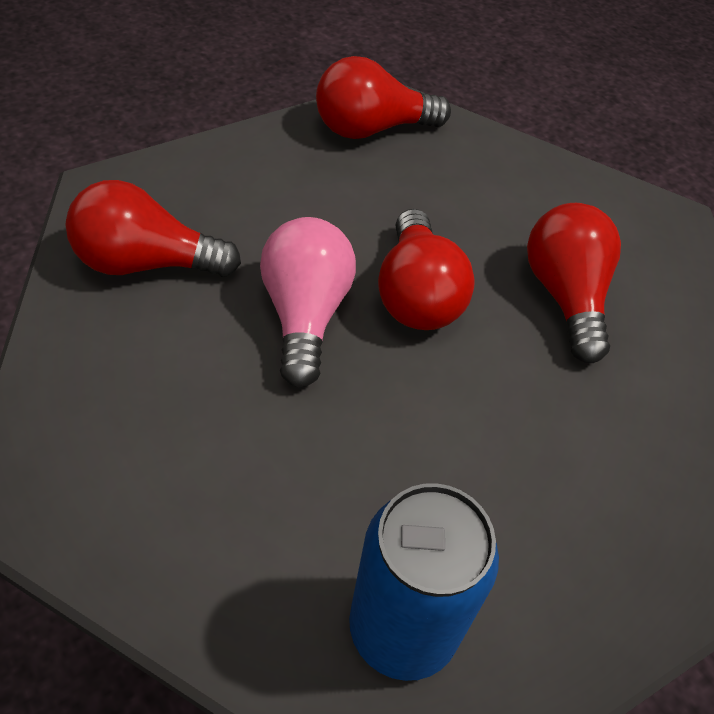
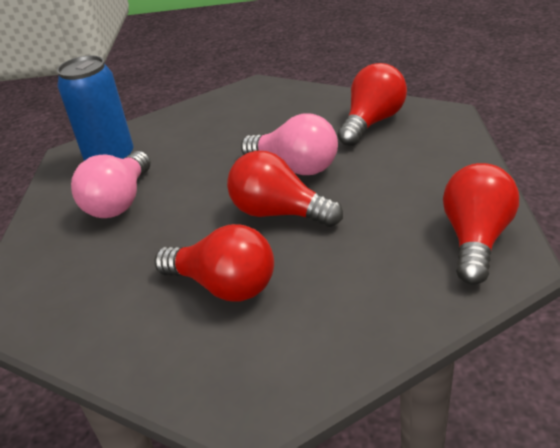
camera: 130 degrees right, 15 degrees down
none -> pink light bulb [71,151,151,218]

